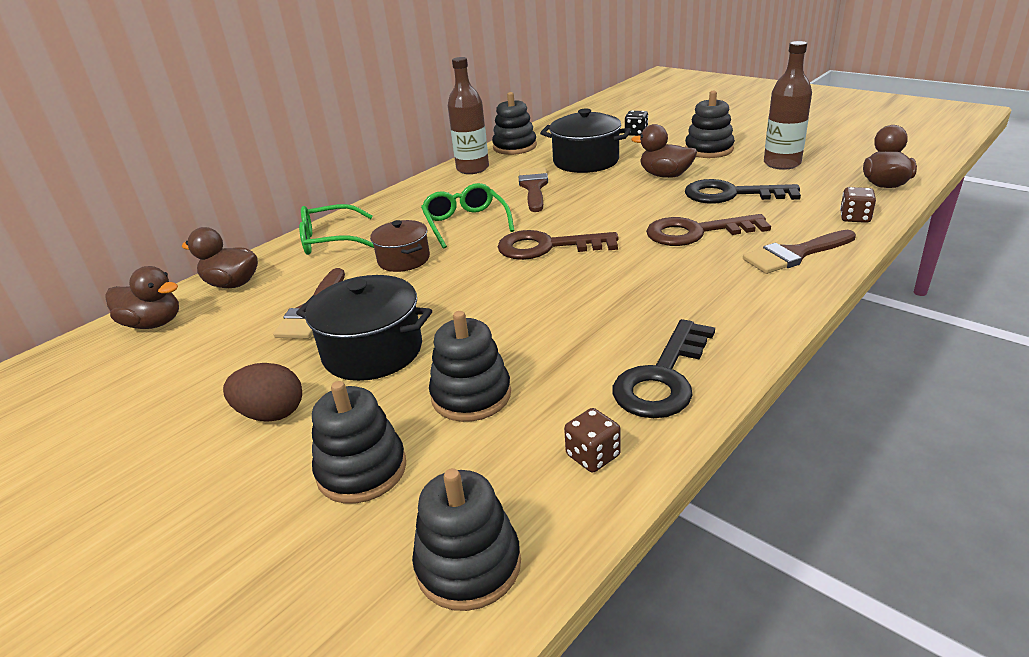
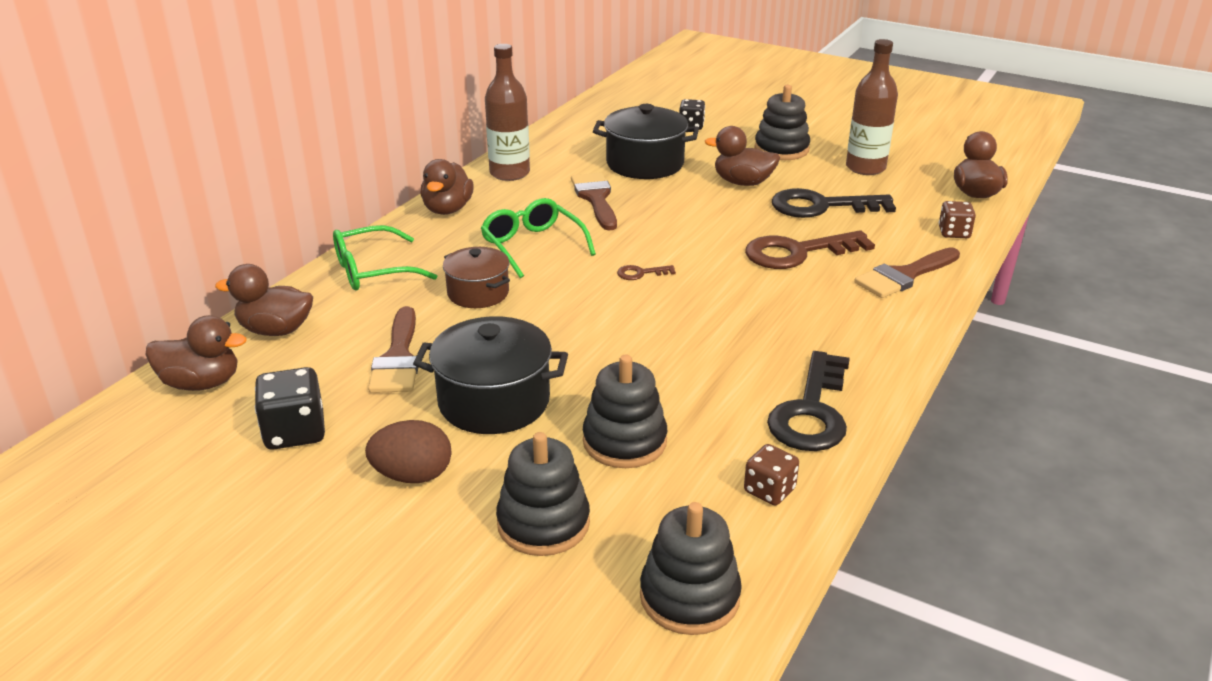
camera: 15 degrees left, 0 degrees up
black stacking toy [492,92,537,155] -> none
brown key [498,230,618,260] -> brown key [617,265,676,280], size x0.43
none -> black dice [255,367,325,450]
none -> brown duck [420,159,474,215]

